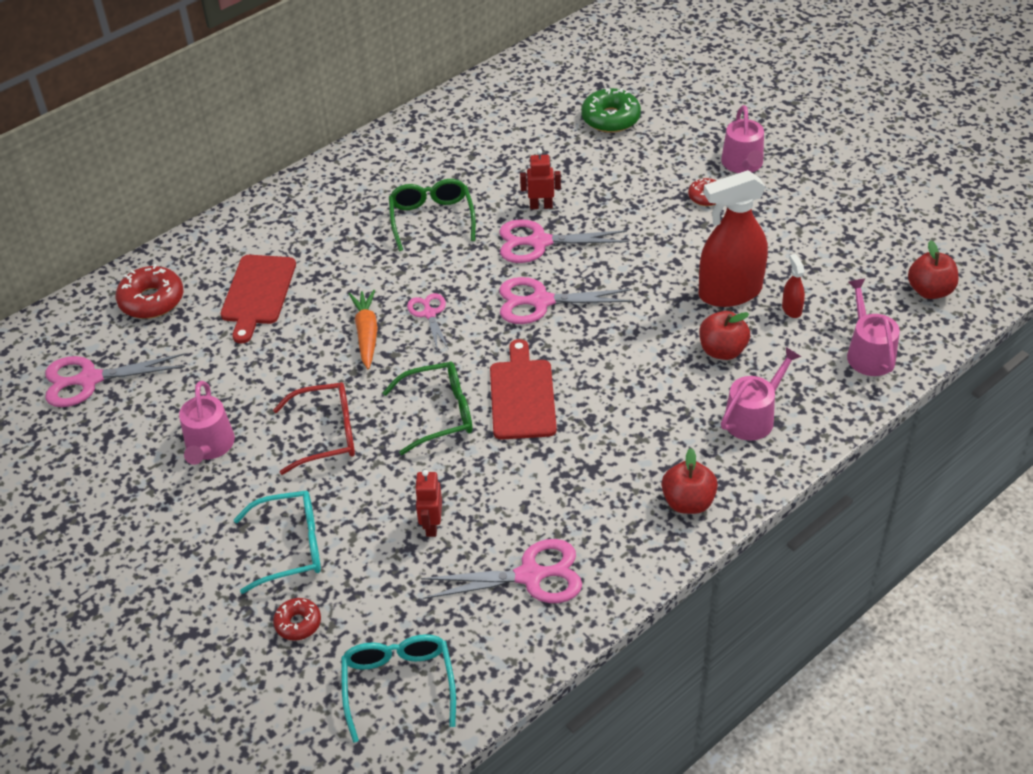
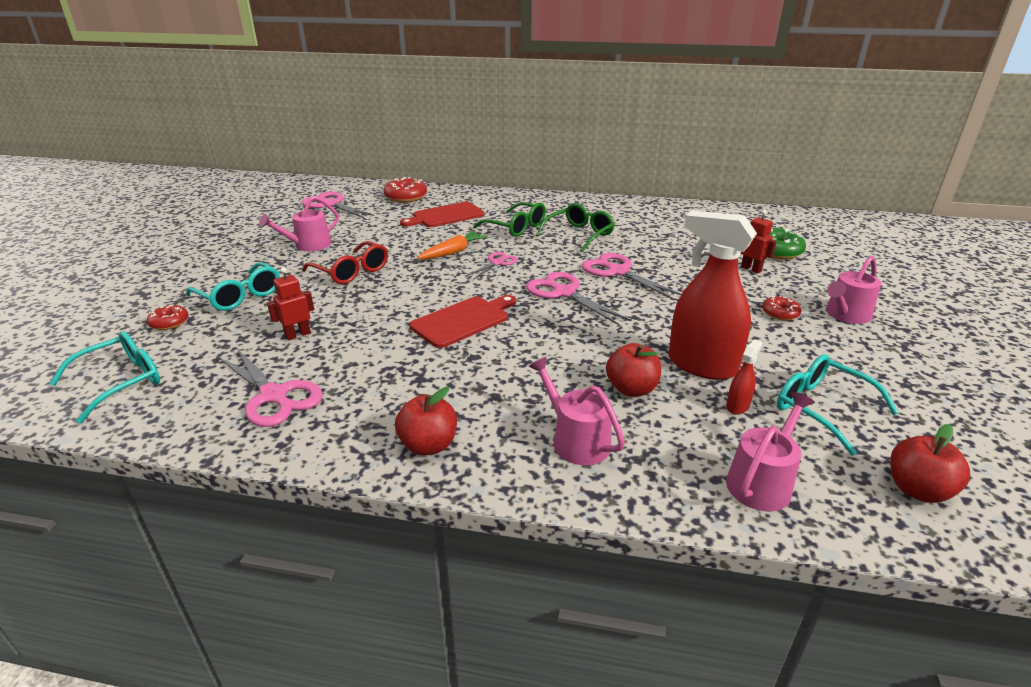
camera: 50 degrees right, 15 degrees down
green glasses [383,361,473,455] -> green glasses moved to [473,202,546,237]
red robot [520,149,561,209] -> red robot moved to [741,210,777,274]
pink watering can [721,347,802,441] -> pink watering can turned 135 degrees counterclockwise [528,357,625,465]
none -> turquoise glasses [777,354,898,456]

